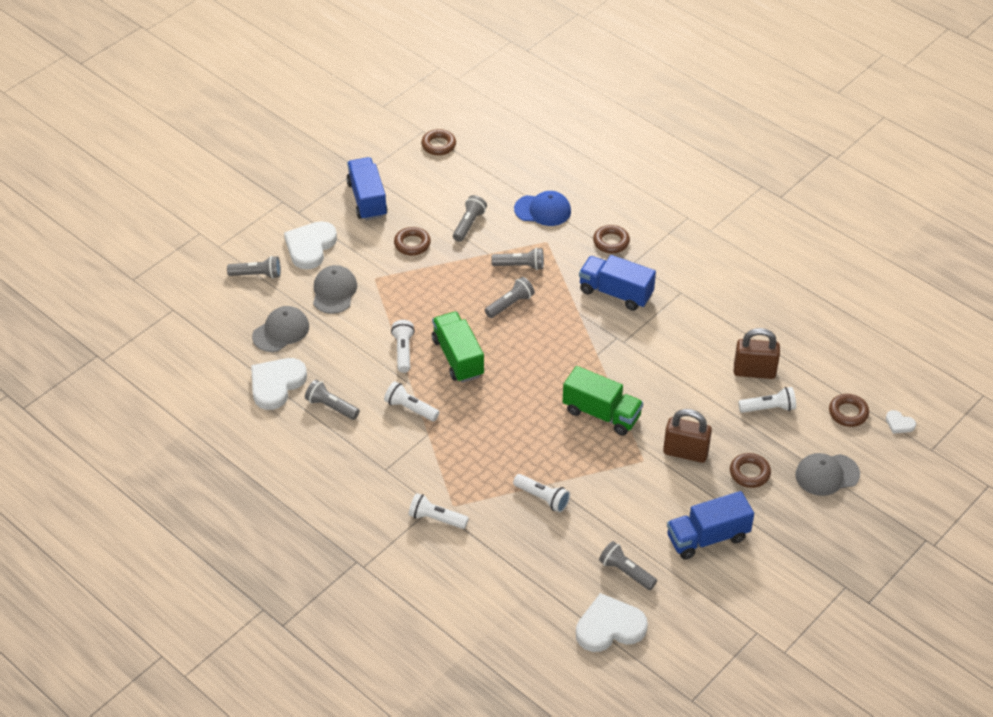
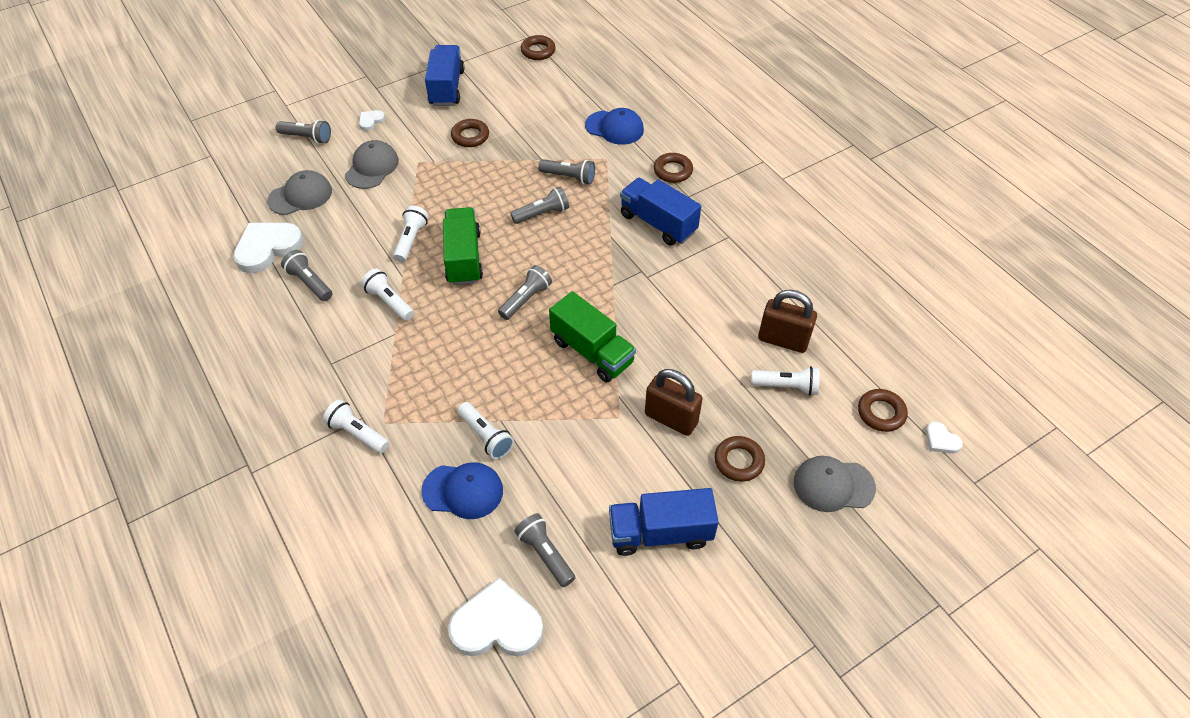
camera: 15 degrees right, 5 degrees up
white heart [284,221,337,270] -> white heart [359,110,385,131], size x0.47
grey flashlight [453,195,487,242] -> grey flashlight moved to [498,265,552,320]
none -> blue cap [421,462,503,519]

